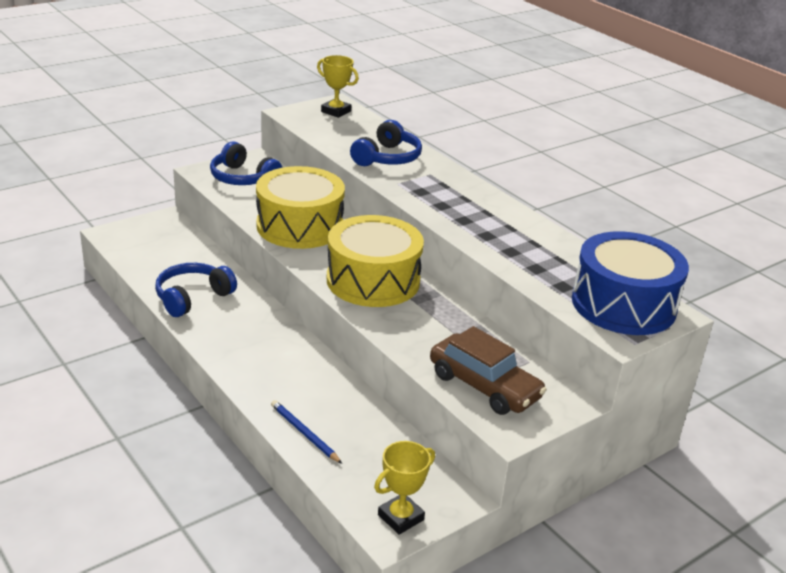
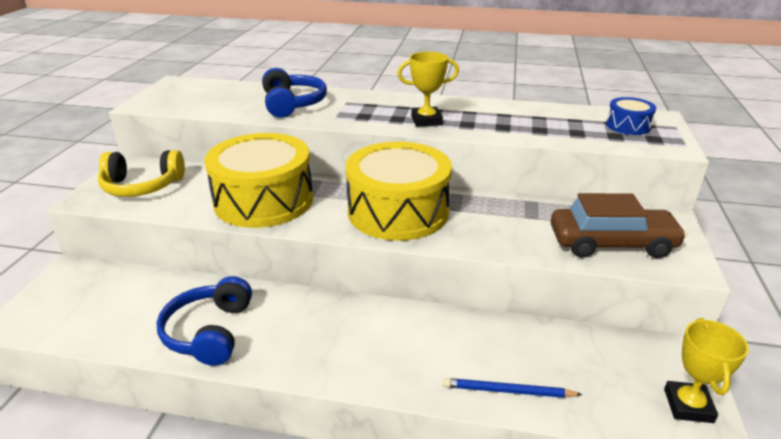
camera: 40 degrees left, 0 degrees up
blue headphones [210,141,282,185] -> yellow headphones [98,150,185,197]
yellow trophy [317,55,359,118] -> yellow trophy moved to [397,52,459,127]
blue drum [572,231,689,335] -> blue drum [606,97,656,135], size x0.45

